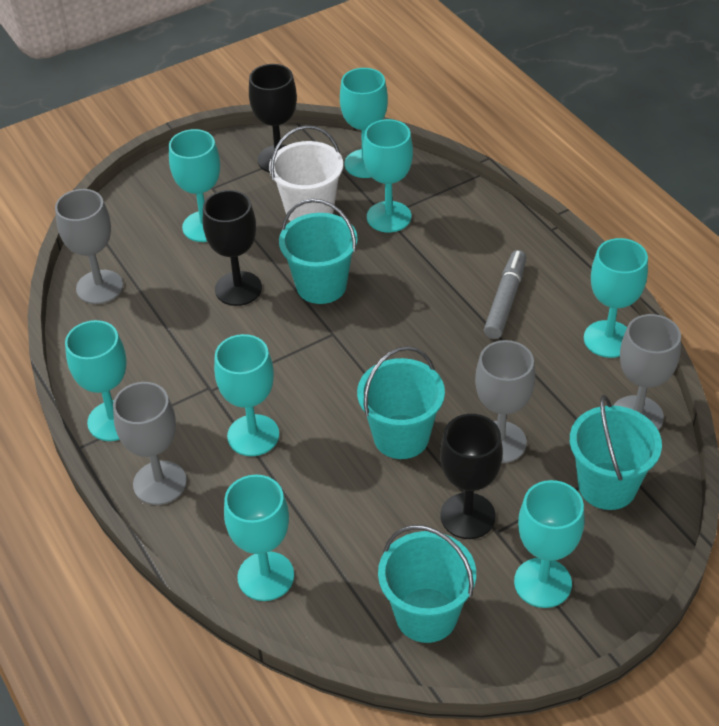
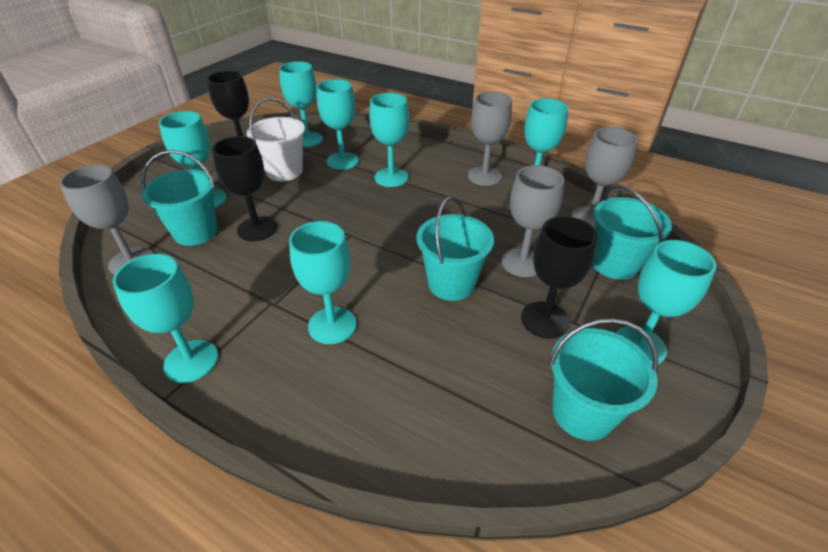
camera: 30 degrees left, 5 degrees down
grey goblet [113,382,187,505] -> grey goblet moved to [468,92,512,186]
turquoise goblet [224,474,294,601] -> turquoise goblet moved to [369,93,409,187]
turquoise bucket [279,199,358,304] -> turquoise bucket moved to [141,150,218,246]
grey marker [484,250,526,339] -> none

